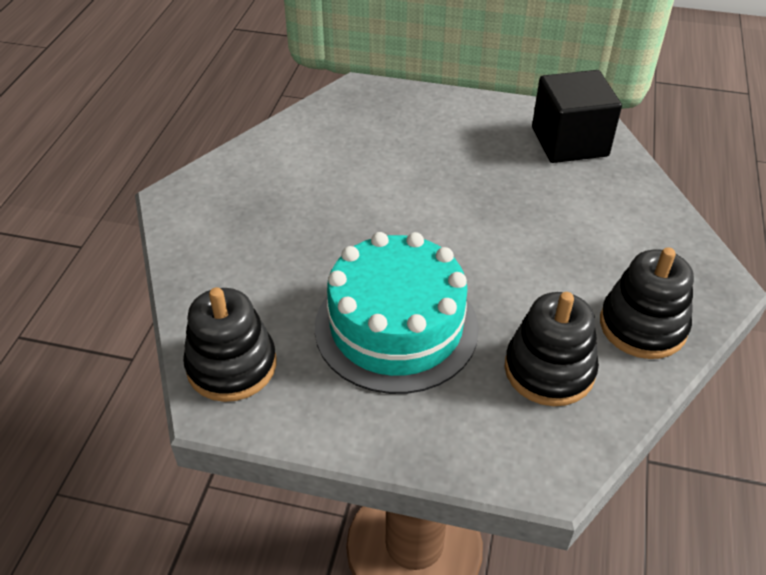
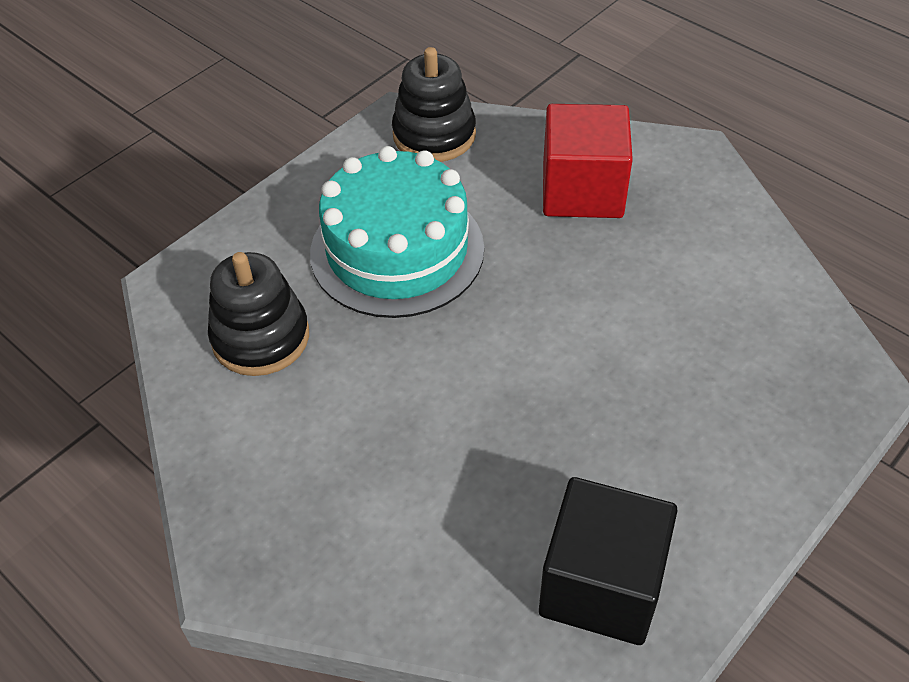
camera: 120 degrees right, 5 degrees up
black stacking toy [600,247,694,359] -> none
none -> red cube [543,104,633,218]

